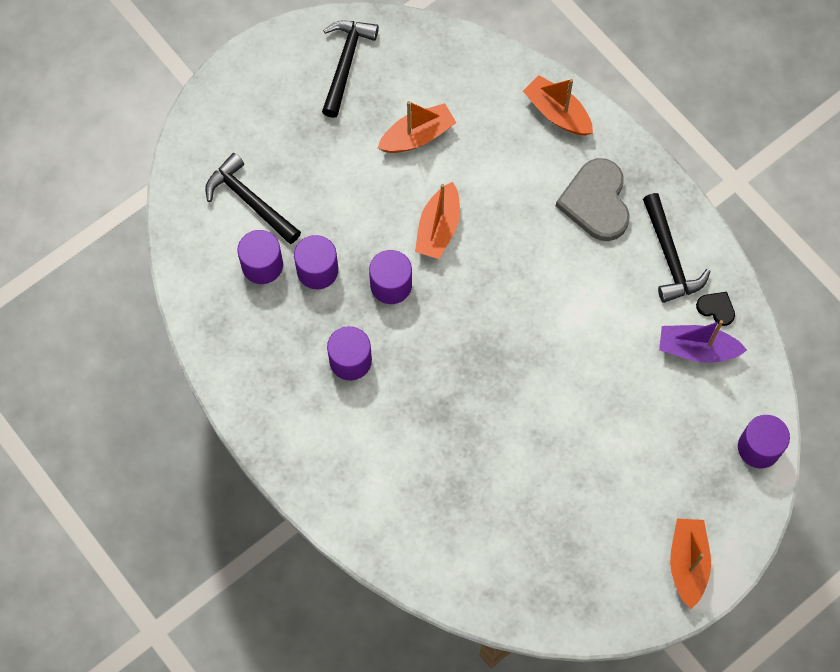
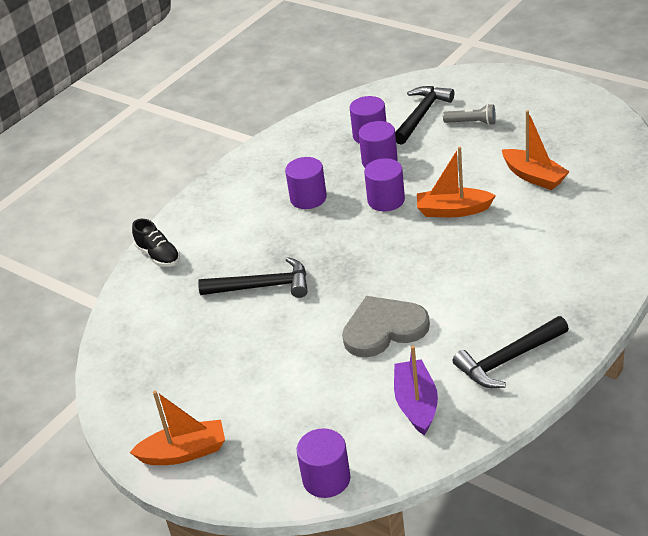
camera: 80 degrees right, 30 degrees down
black hammer [322,20,379,118] -> black hammer moved to [198,257,308,298]
orange boat [523,75,593,136] -> none
grey heart [556,158,630,241] -> grey heart moved to [342,296,430,358]
black heart [696,292,735,326] -> none
none -> black shoe [132,219,180,267]
none -> grey flashlight [443,104,496,125]

